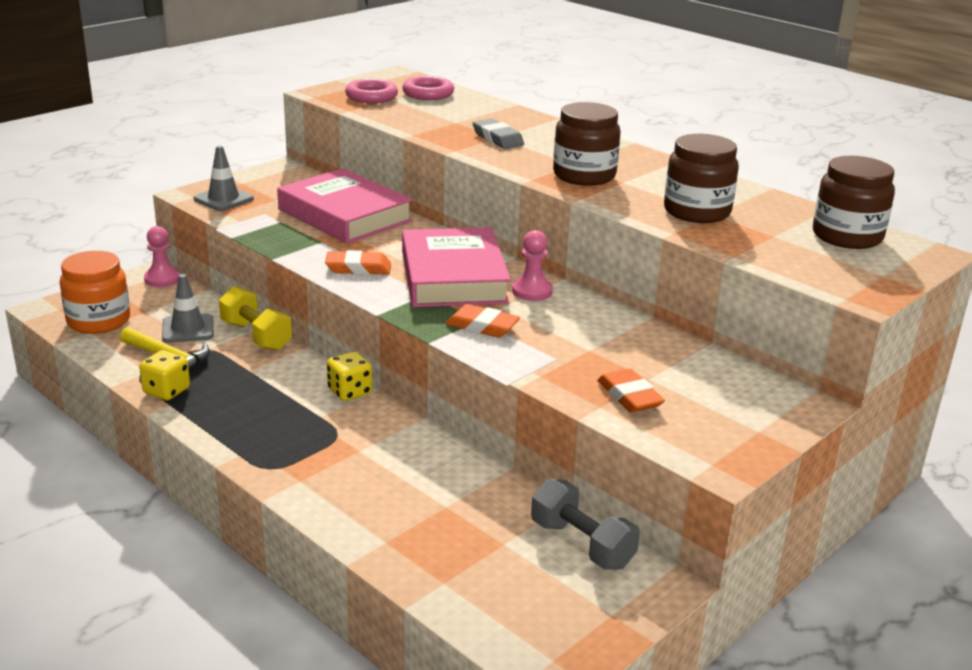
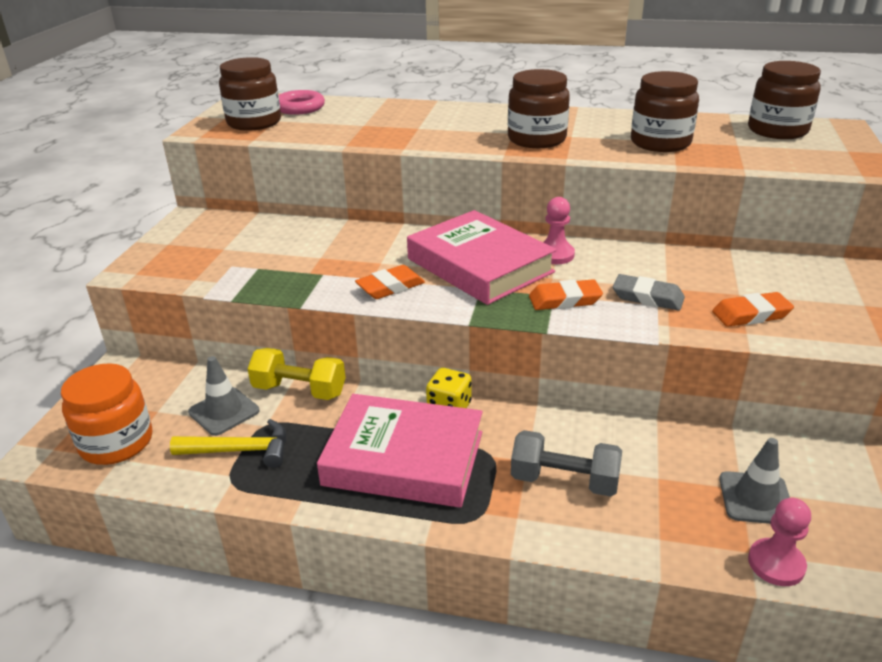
camera: 30 degrees left, 5 degrees up
yellow dice [139,350,190,400] -> none
pink pawn [144,226,180,287] -> pink pawn moved to [748,498,811,586]
grey traffic cone [194,146,254,211] -> grey traffic cone moved to [719,438,790,524]
pink book [277,168,413,244] -> pink book moved to [317,394,483,508]
pink ring [345,79,398,103] -> brown jar [219,57,281,131]
grey eraser [473,118,524,149] -> grey eraser moved to [613,274,685,311]
grey dumbbell [531,479,640,569] -> grey dumbbell moved to [511,430,622,497]
orange eraser [597,368,665,413] -> orange eraser turned 45 degrees counterclockwise [712,292,794,327]

